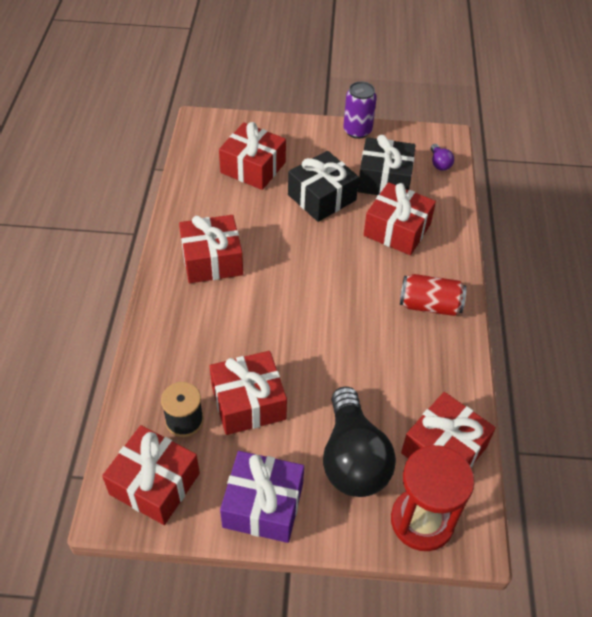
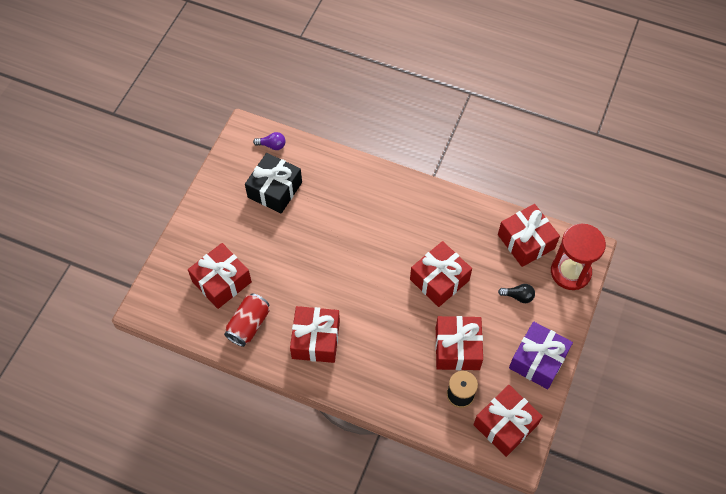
camera: 70 degrees left, 10 degrees up
black gift [288,151,359,222] -> none
black light bulb [323,387,396,497] -> black light bulb [498,284,535,303], size x0.42
purple can [343,81,377,139] -> none
red gift [364,182,436,255] -> red gift moved to [410,241,472,307]
red can [400,274,467,316] -> red can moved to [224,293,270,347]

